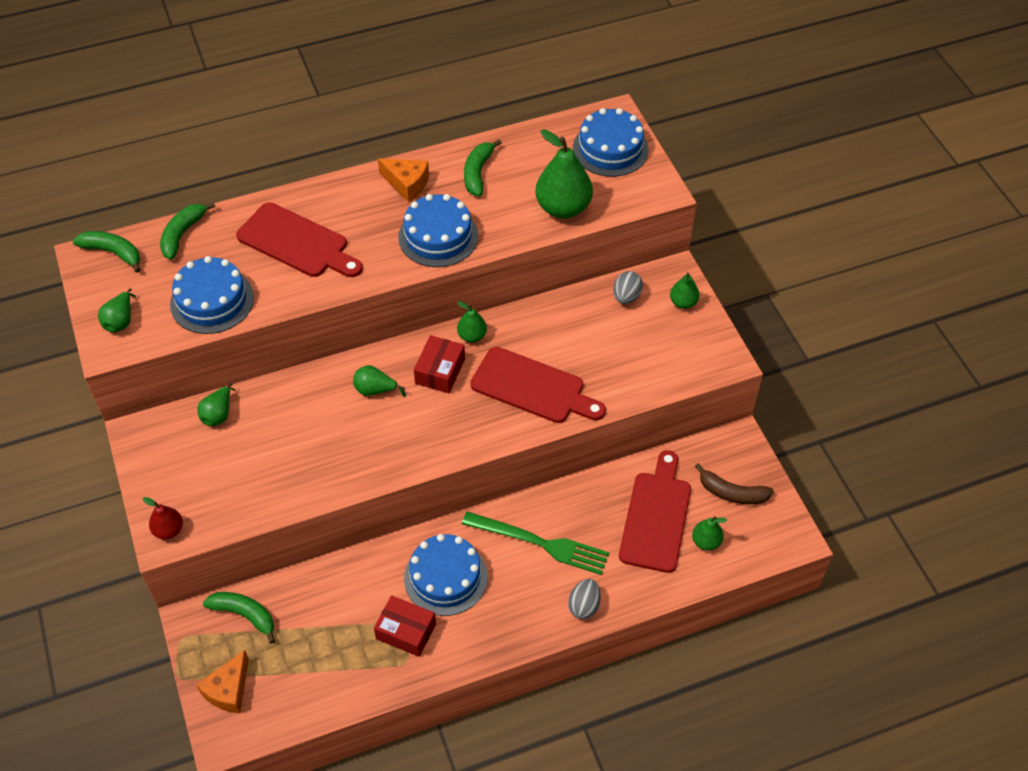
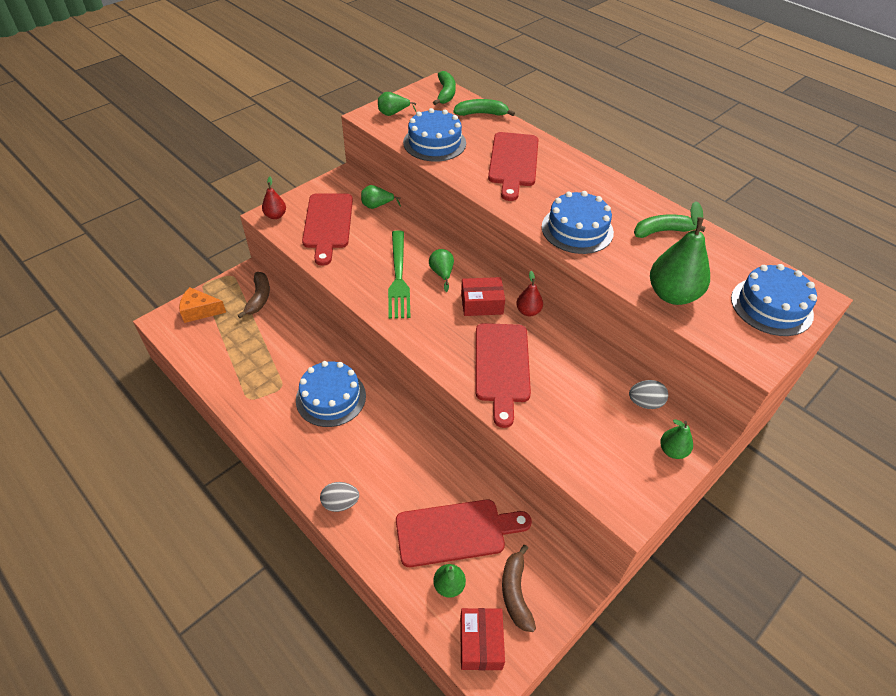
camera: 65 degrees right, 5 degrees down
green banana [203,592,275,644] -> brown banana [237,272,270,318]
red box [374,595,436,657] -> red box moved to [460,608,505,670]
orange cheese [378,158,429,202] -> none
green pear [457,301,487,343] -> red pear [516,271,543,316]
green fork [462,511,609,575] -> green fork moved to [388,230,411,319]
none -> red cutting board [302,193,353,266]

